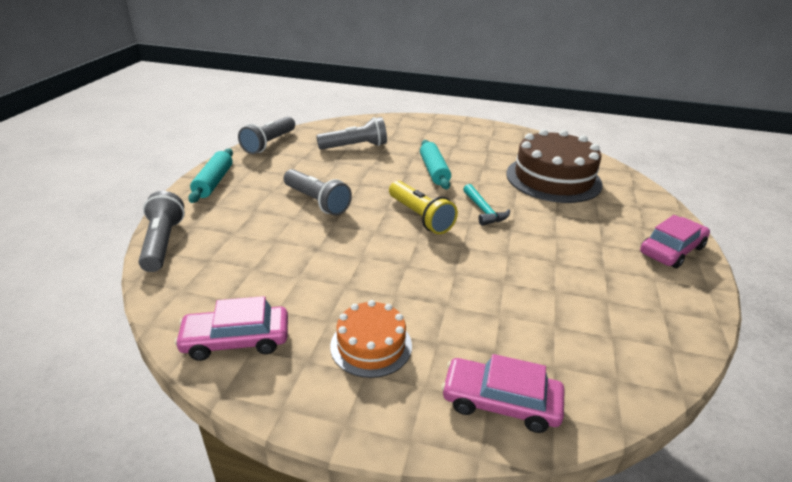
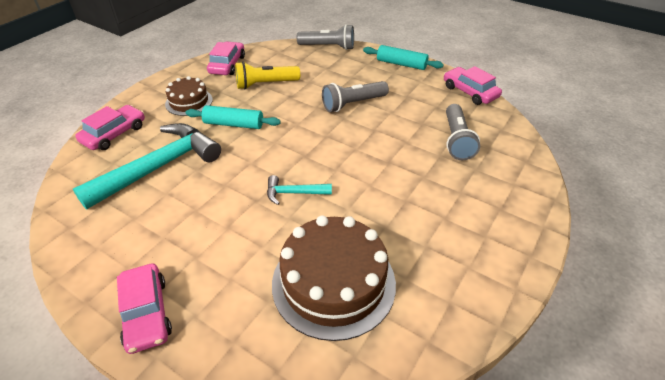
camera: 110 degrees right, 10 degrees up
grey flashlight [238,116,295,154] -> pink car [444,66,502,105]
orange cake [330,300,412,378] -> brown cake [165,76,213,116]
yellow flashlight [389,181,458,234] -> yellow flashlight moved to [235,61,300,89]
turquoise rolling pin [420,140,451,189] -> turquoise rolling pin moved to [186,105,281,129]
none -> turquoise hammer [73,123,221,209]

